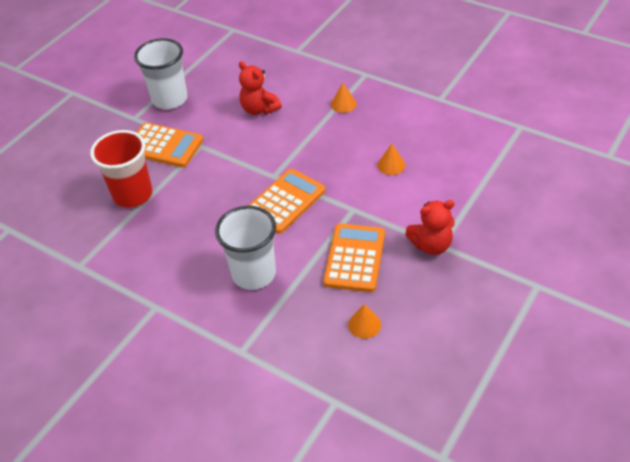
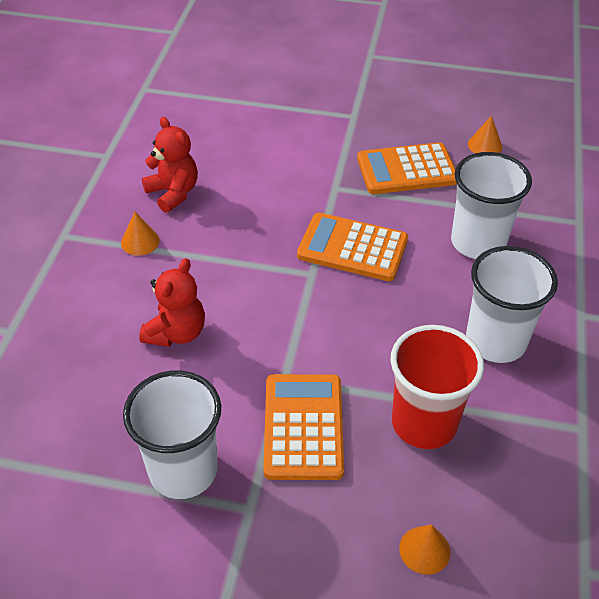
camera: 115 degrees left, 0 degrees up
orange cone [377,144,405,175] -> orange cone moved to [399,525,451,575]
red teddy bear [405,200,455,255] -> red teddy bear moved to [142,117,198,213]
none -> white cup [466,246,558,363]

